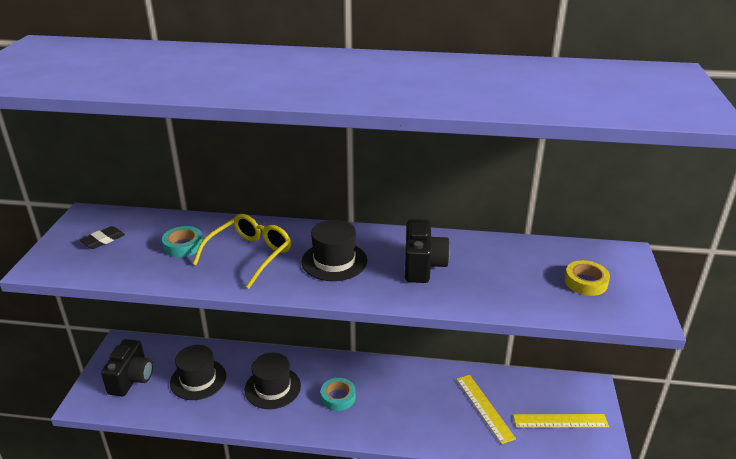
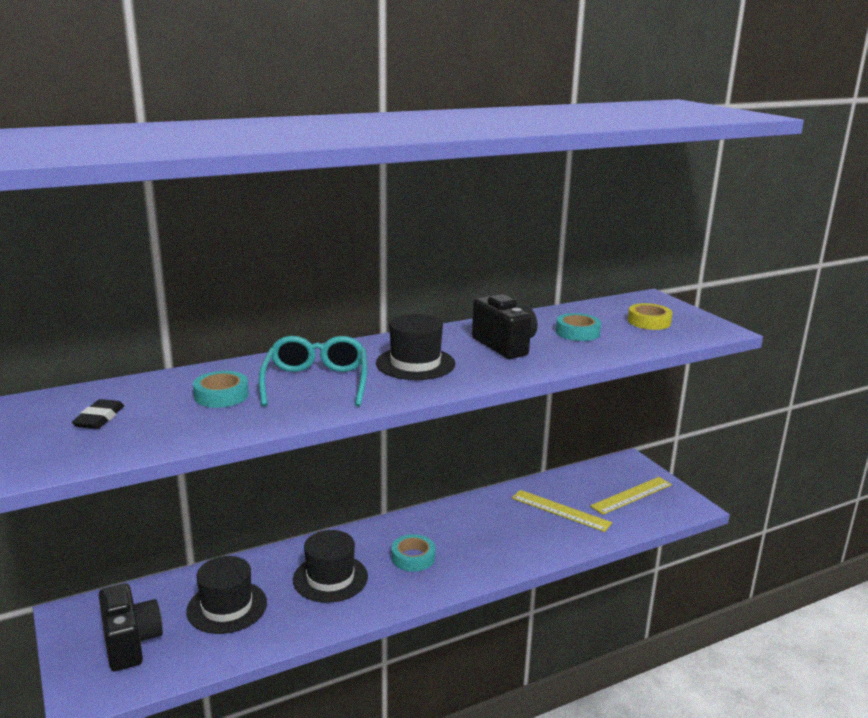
camera: 35 degrees left, 10 degrees down
yellow glasses [193,214,291,288] -> turquoise glasses [259,336,367,407]
none -> turquoise tape [556,313,601,341]

